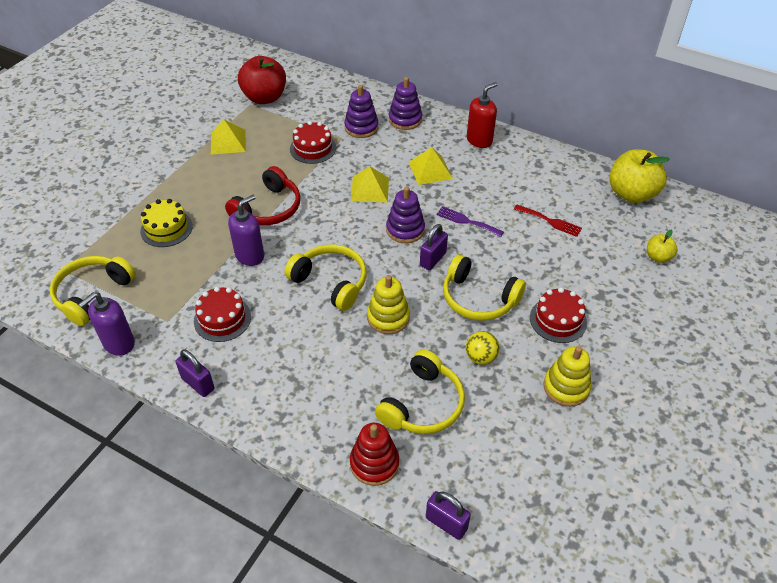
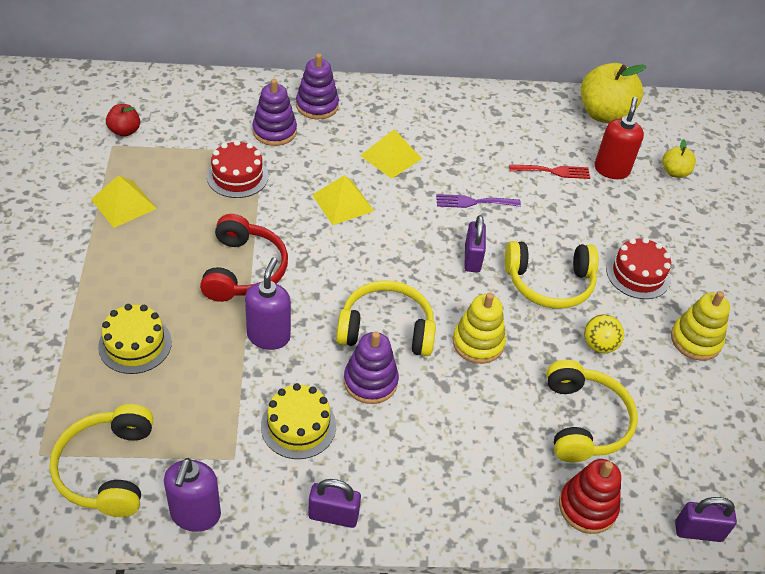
camera: 35 degrees left, 0 degrees up
red cake [194,287,251,342] -> yellow cake [261,383,336,459]
red apple [238,56,286,104] -> red apple [106,104,140,137], size x0.51
purple stacking toy [386,186,425,243] -> purple stacking toy moved to [344,331,399,404]
red soap dispenser [467,82,498,148] -> red soap dispenser moved to [595,97,644,179]

